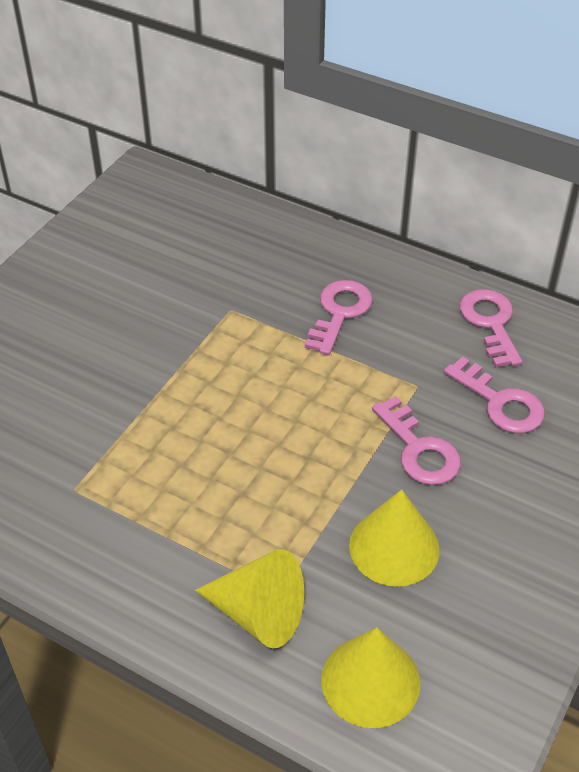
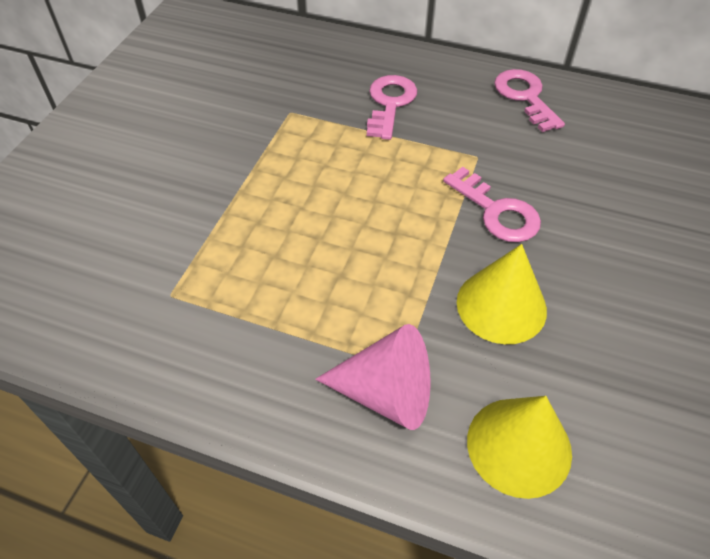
camera: 10 degrees left, 5 degrees up
yellow cone [195,549,304,648] -> pink cone [315,324,430,430]
pink key [444,356,545,433] -> none

